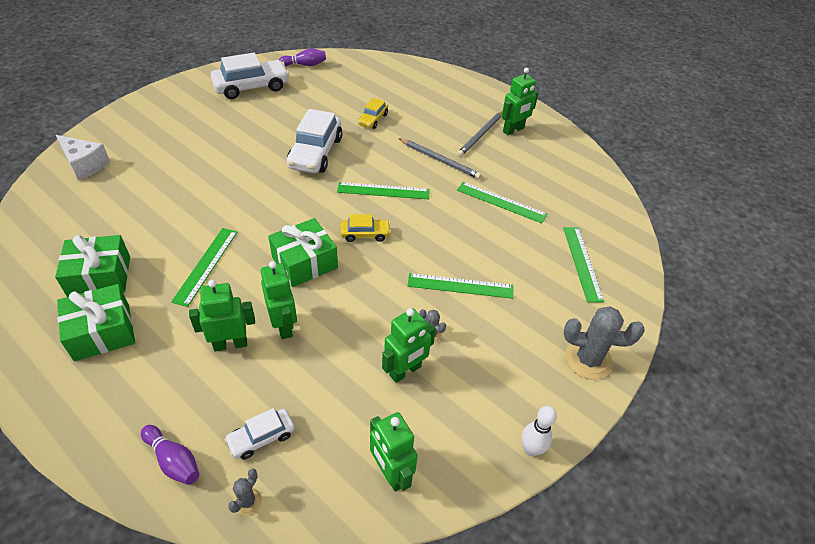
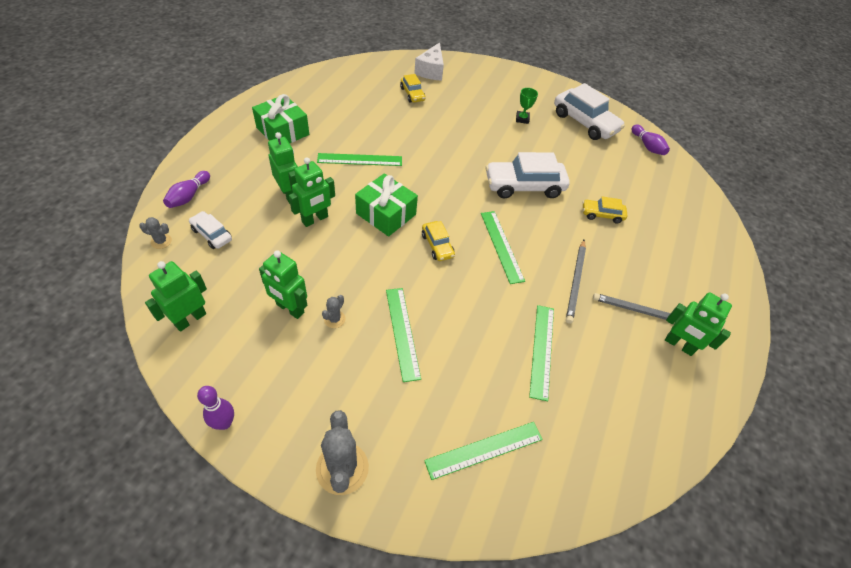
camera: 70 degrees right, 5 degrees up
green gift [55,235,130,297] -> none
white bowling pin [521,406,557,456] -> purple bowling pin [197,386,234,430]
none -> yellow car [400,74,426,103]
none -> green trophy [516,88,538,124]

